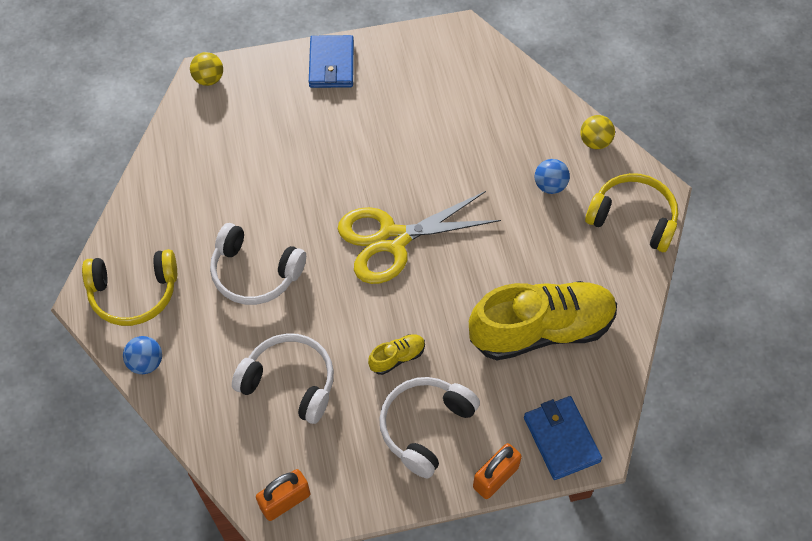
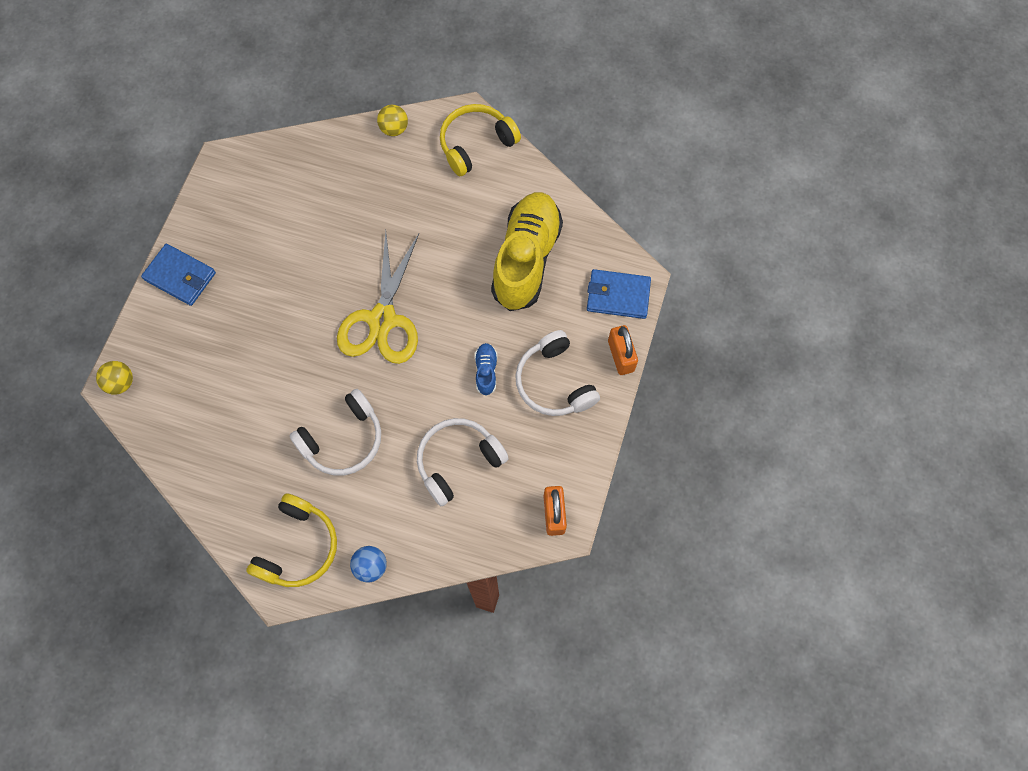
camera: 60 degrees left, 10 degrees up
yellow shoe [368,334,425,375] -> blue shoe [475,343,497,396]
blue ball [535,159,570,194] -> none

